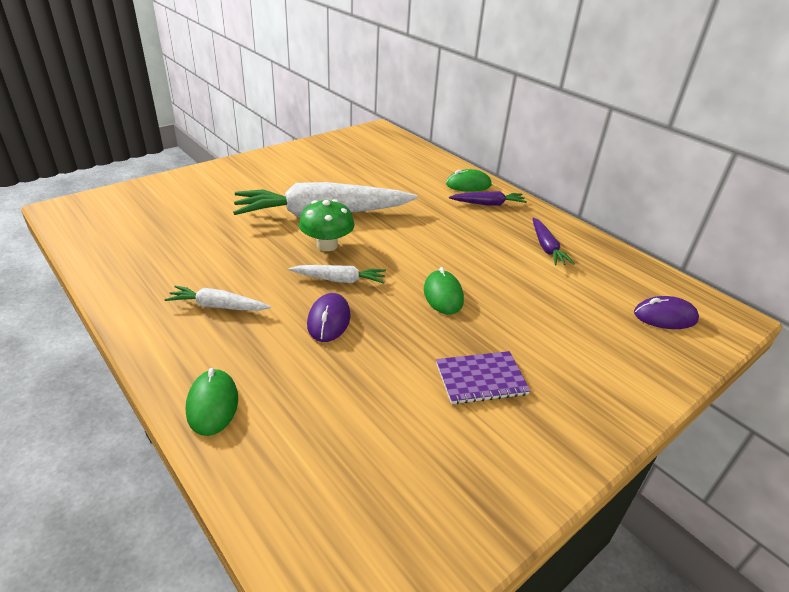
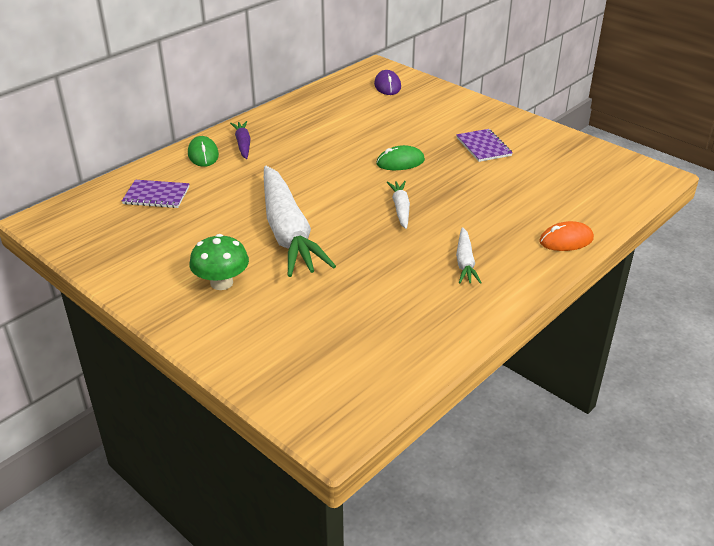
camera: 95 degrees left, 0 degrees up
green mouse [186,368,238,436] -> orange mouse [539,221,594,251]
green mushroom [299,199,354,251] -> green mushroom moved to [189,234,249,290]
purple mouse [307,293,351,342] -> none
purple carrot [532,218,575,265] -> none
none -> purple notebook [122,180,189,208]

